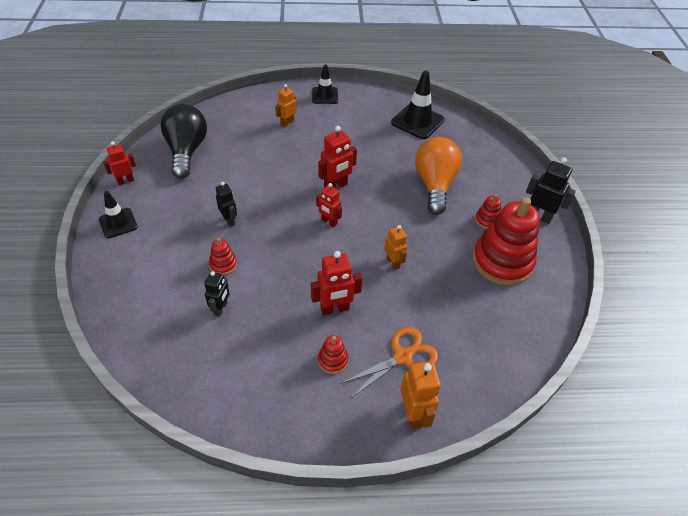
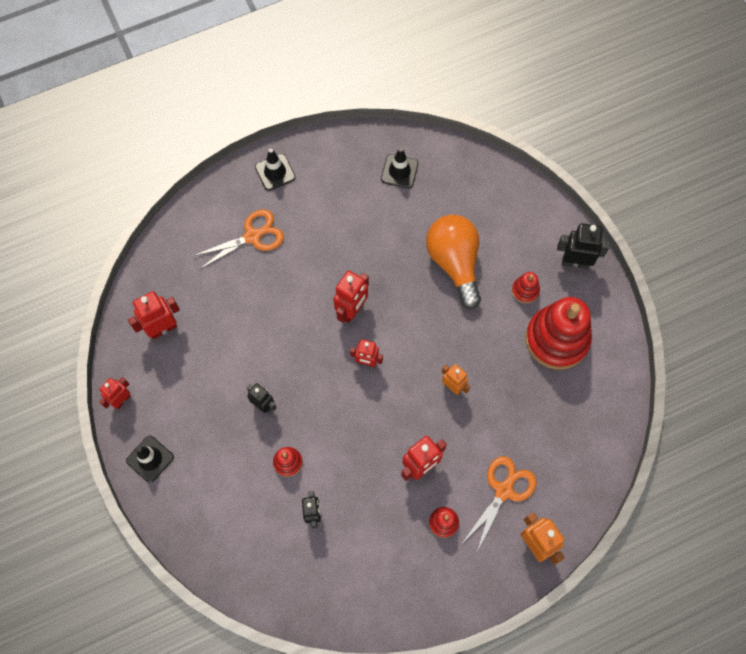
camera: 20 degrees left, 20 degrees up
black light bulb [161,104,207,179] -> red robot [128,291,180,339]
orange robot [275,84,296,127] -> orange scissors [193,209,284,270]
black traffic cone [391,71,445,139] -> black traffic cone [381,147,418,188], size x0.63

